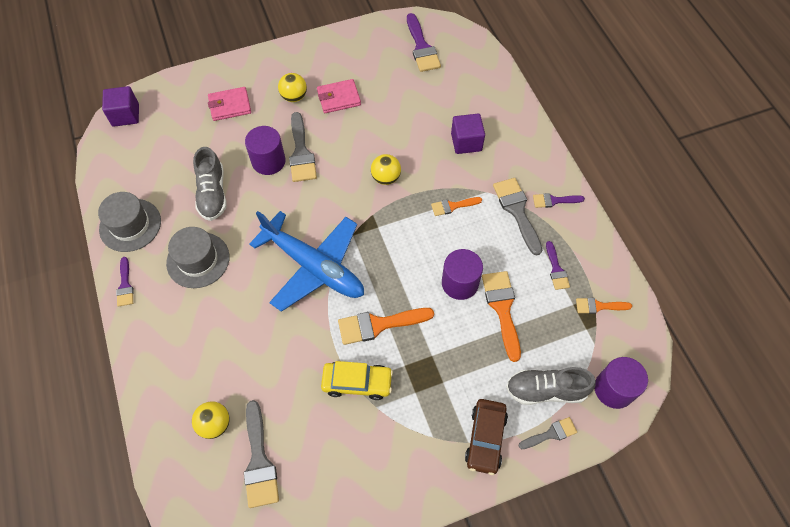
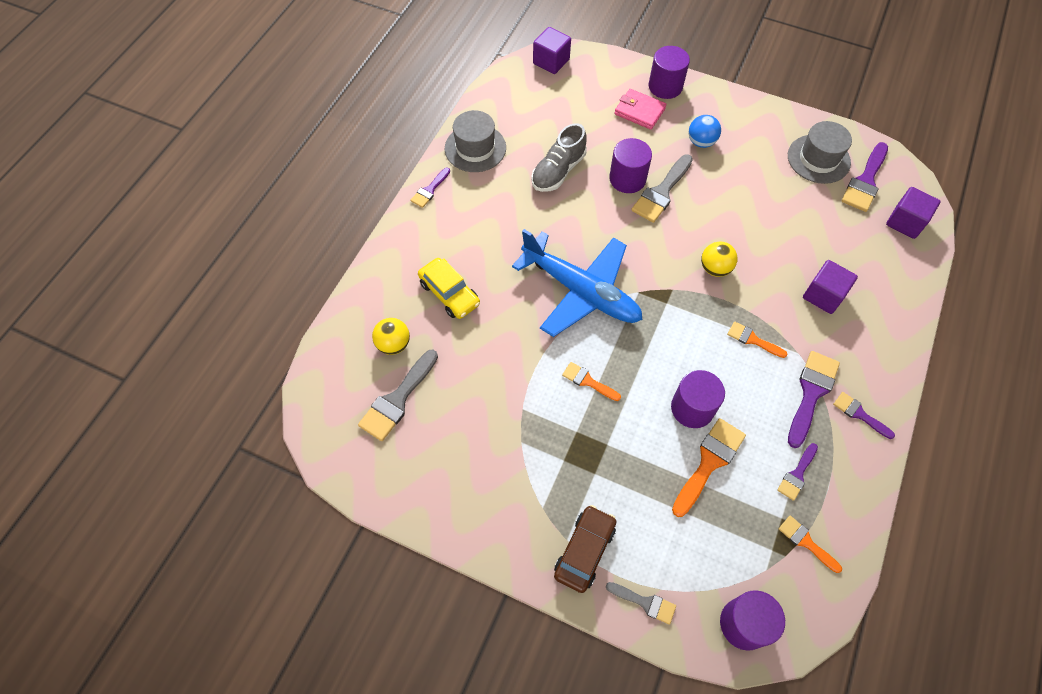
camera: 45 degrees right, 0 degrees up
grey hat [166,227,230,288] -> grey hat moved to [788,121,852,184]
blue plane [249,211,364,312] -> blue plane turned 45 degrees counterclockwise [512,229,643,337]
yellow ball [278,73,307,102] -> blue ball [689,115,721,148]
pink wallet [317,79,361,113] -> none
yellow car [321,361,393,400] -> yellow car moved to [418,258,480,319]
orange brush [338,308,434,345] -> orange brush [562,362,621,401], size x0.58
brown car [465,399,508,475] -> brown car turned 150 degrees clockwise [554,505,616,593]
grey brush [493,178,542,256] -> purple brush [788,351,840,448]
grey shoe [506,367,596,405] -> none
none -> purple cylinder [649,46,690,99]
none -> purple cube [886,187,941,239]

